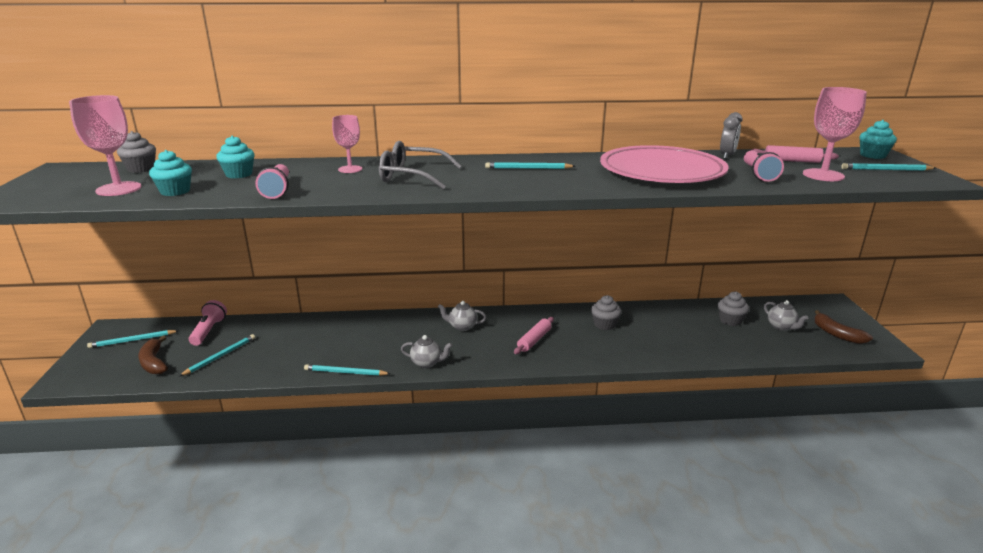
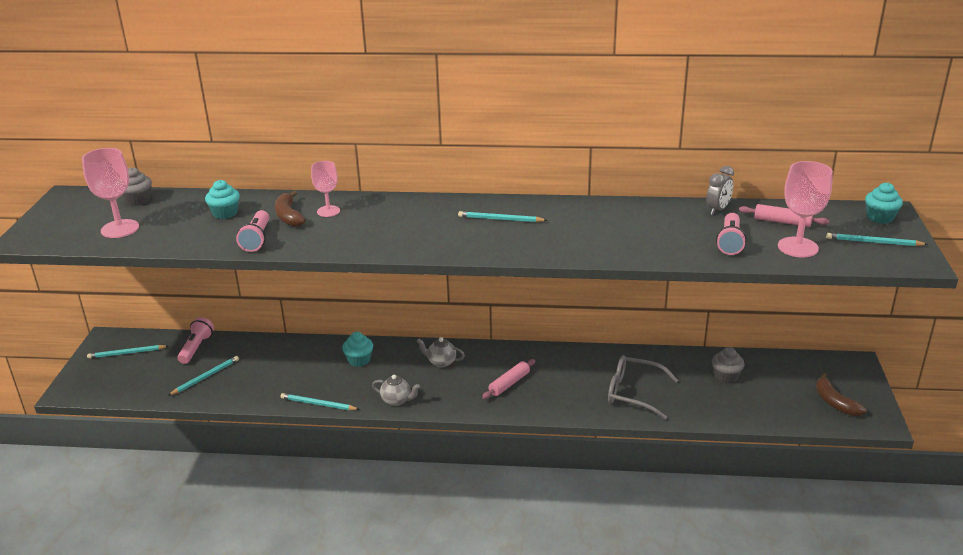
camera: 10 degrees right, 5 degrees up
brown banana [138,336,168,374] -> brown banana moved to [275,191,306,227]
turquoise cupcake [149,150,192,196] -> turquoise cupcake moved to [342,332,373,367]
grey glasses [379,141,462,189] -> grey glasses moved to [608,355,678,419]
grey cupcake [591,295,622,330] -> none
pink plate [600,145,729,183] -> none
grey teapot [764,300,808,331] -> none

